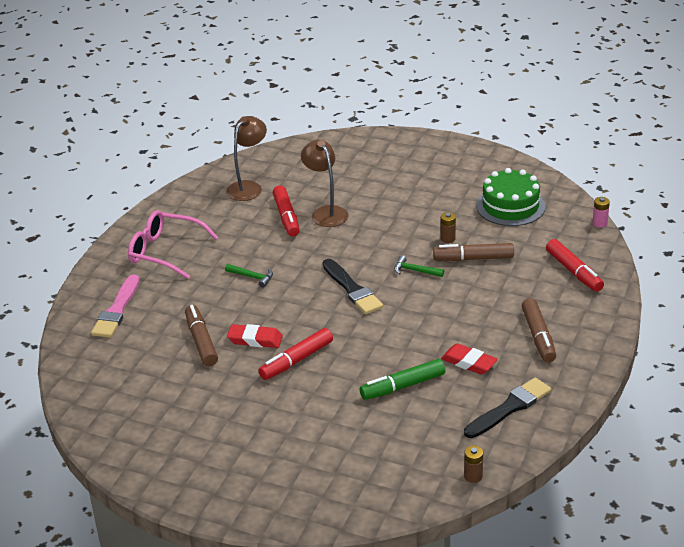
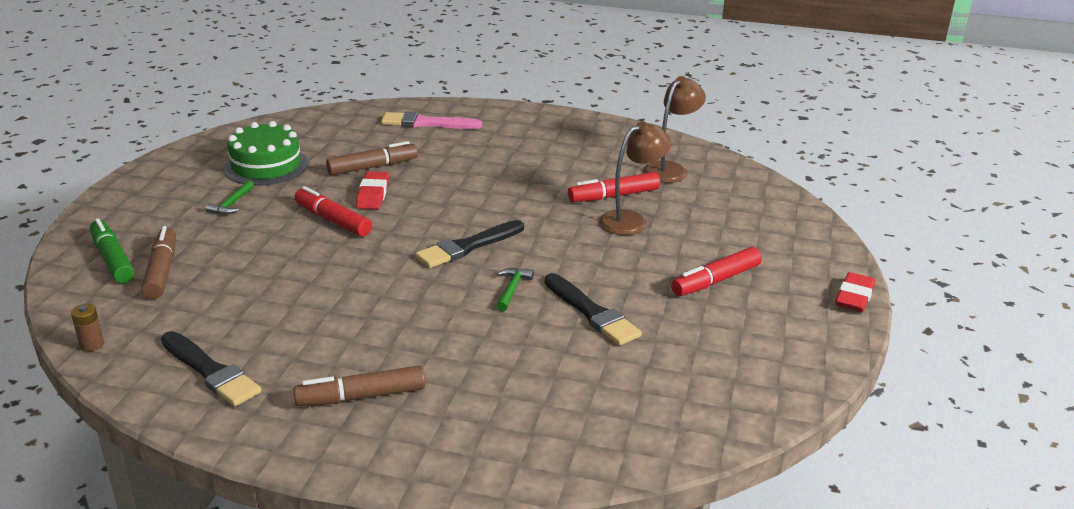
camera: 80 degrees right, 5 degrees down
pink glasses [128,210,219,279] -> none
green hammer [225,264,273,288] -> green hammer moved to [205,180,254,215]
brown lamp [226,116,267,201] -> brown lamp turned 75 degrees counterclockwise [643,76,706,183]
green marker [360,359,445,400] -> green marker moved to [90,218,135,283]
brown marker [433,243,514,261] -> brown marker moved to [141,226,176,299]
brown battery [440,212,456,243] -> black brush [544,273,642,346]
red eraser [441,343,498,375] -> red eraser moved to [835,272,875,312]
green cake [476,168,545,226] -> green cake moved to [224,121,308,186]
red marker [546,239,604,292] -> red marker moved to [671,247,762,296]
pink battery [593,197,610,228] -> none

